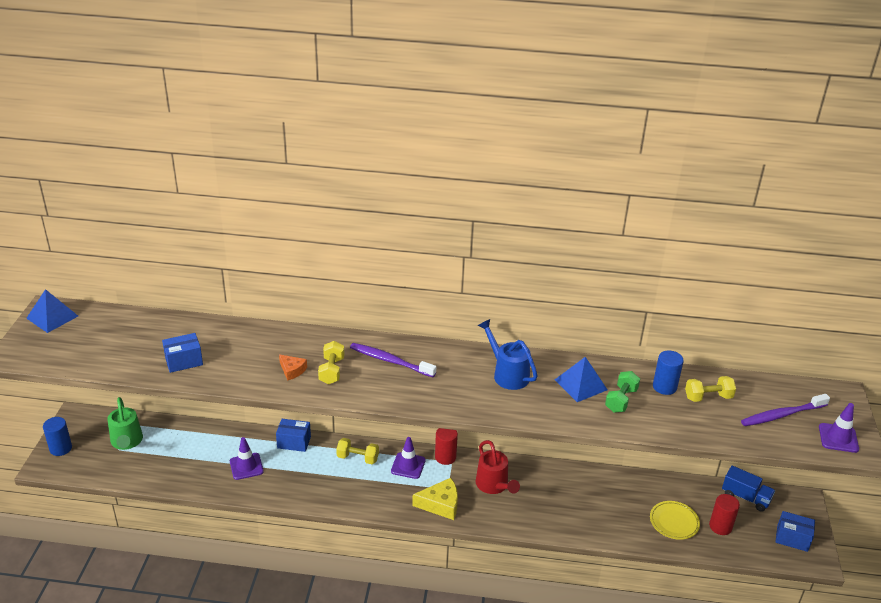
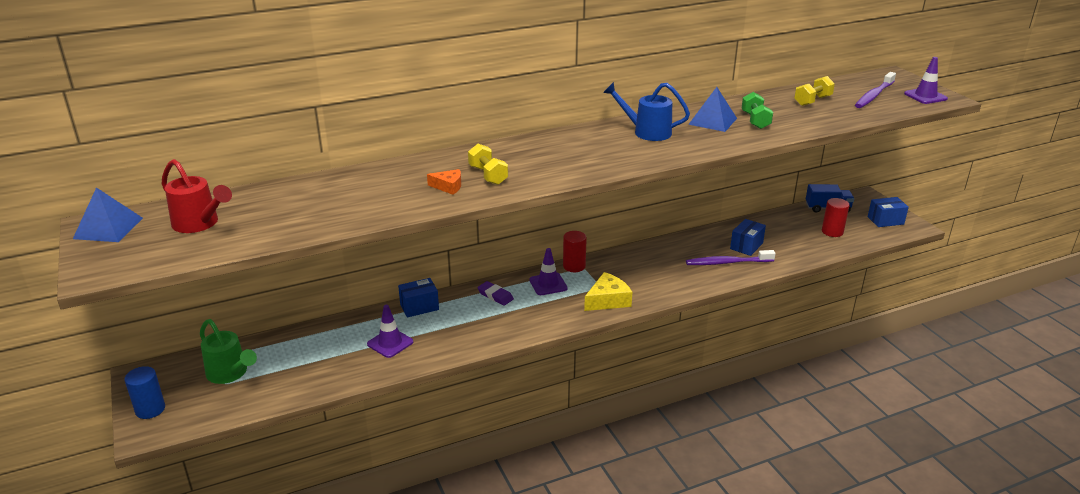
camera: 30 degrees left, 5 degrees down
blue box [162,333,203,373] -> blue box moved to [730,219,766,256]
yellow dumbbell [336,438,379,464] -> purple eraser [477,281,514,306]
purple toothbrush [350,343,436,377] -> purple toothbrush moved to [686,250,776,265]
red watering can [476,440,520,494] -> red watering can moved to [162,159,232,233]
yellow plate [650,501,700,540] -> none
blue cylinder [653,350,684,395] -> none

